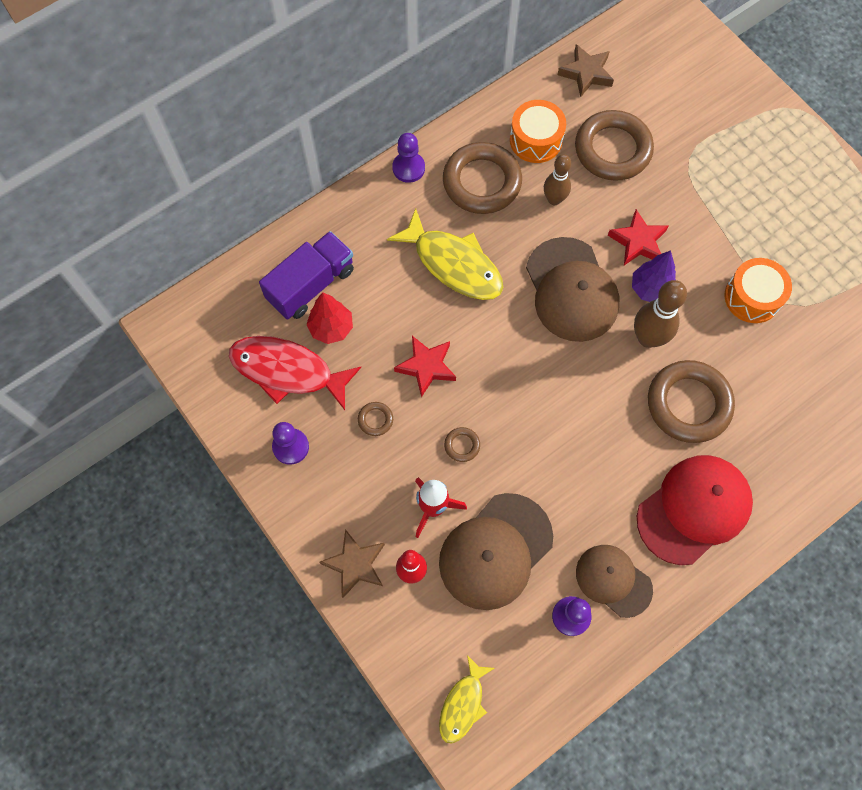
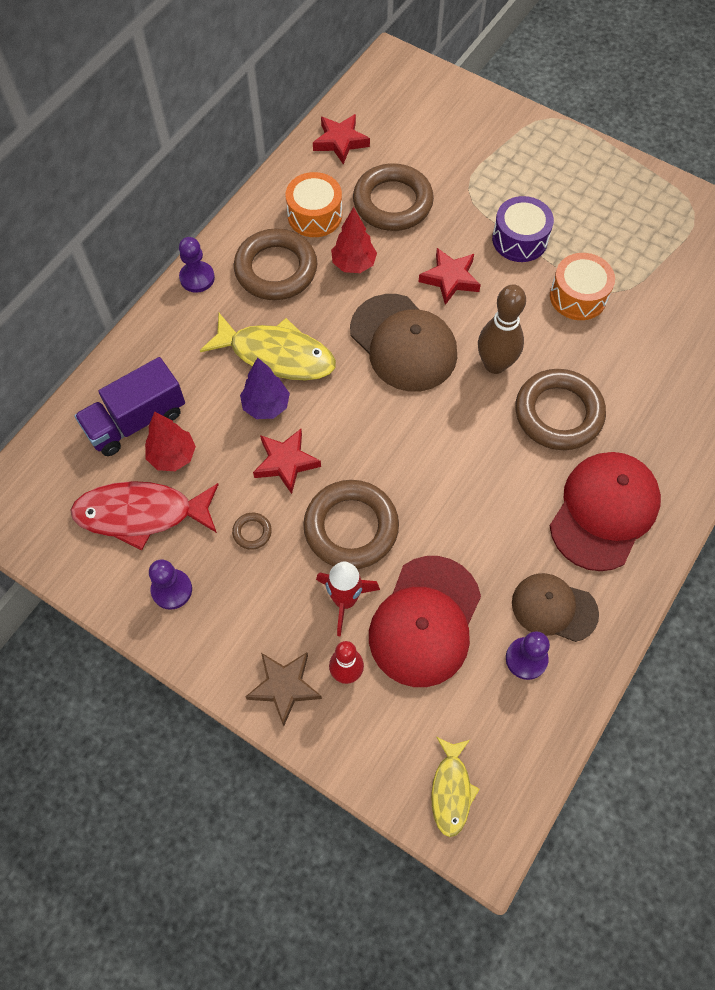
camera: 20 degrees left, 5 degrees down
purple truck [259,231,354,320] -> purple truck turned 150 degrees counterclockwise [74,357,185,456]
brown cap [439,493,553,610] -> red cap [369,556,481,687]
brown ring [444,427,480,462] -> brown ring [303,480,399,569], size x2.42
brown bowling pin [544,154,571,205] -> red tree [331,207,377,273]
brown star [558,44,614,97] -> red star [313,114,370,164]
purple tree [632,250,676,302] -> purple tree moved to [240,357,290,419]
none -> purple drum [492,196,554,262]

